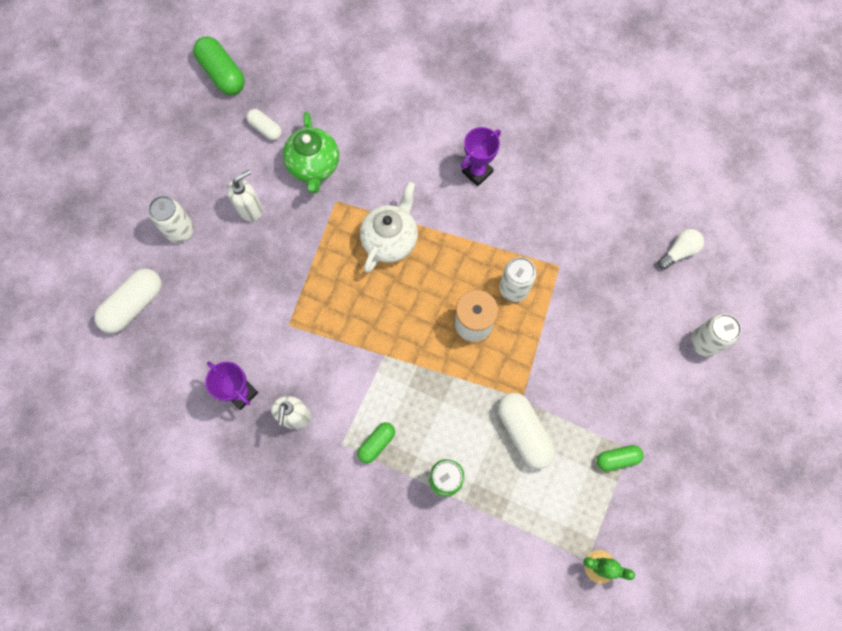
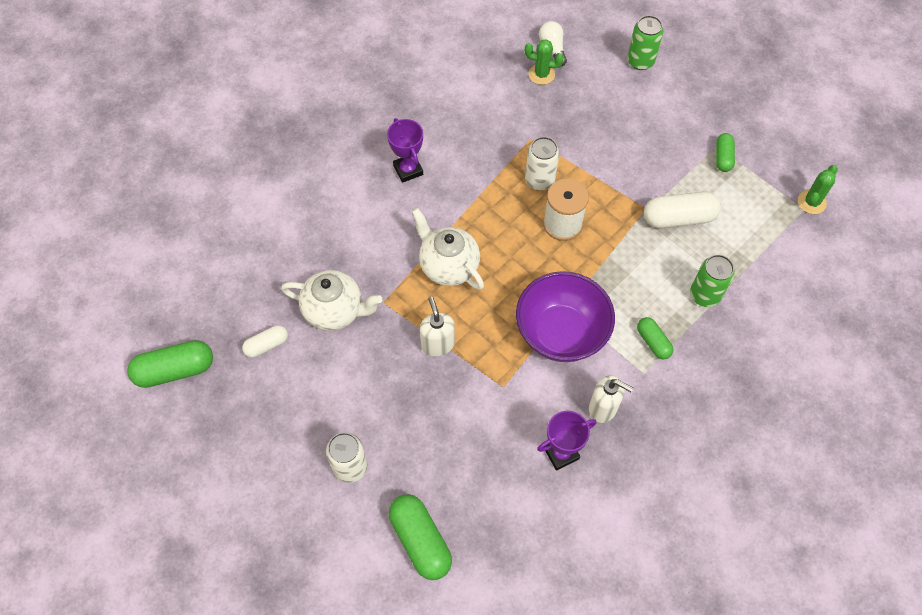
camera: 70 degrees left, 10 degrees down
white capsule [94,269,162,333] -> green capsule [389,494,452,580]
white soap dispenser [227,170,262,221] -> white soap dispenser moved to [420,297,455,356]
green teapot [283,112,339,194] -> white teapot [281,270,382,331]
white can [690,314,741,357] -> green can [627,15,663,70]
none -> purple bowl [516,271,615,362]
none -> green cactus [525,39,564,85]

